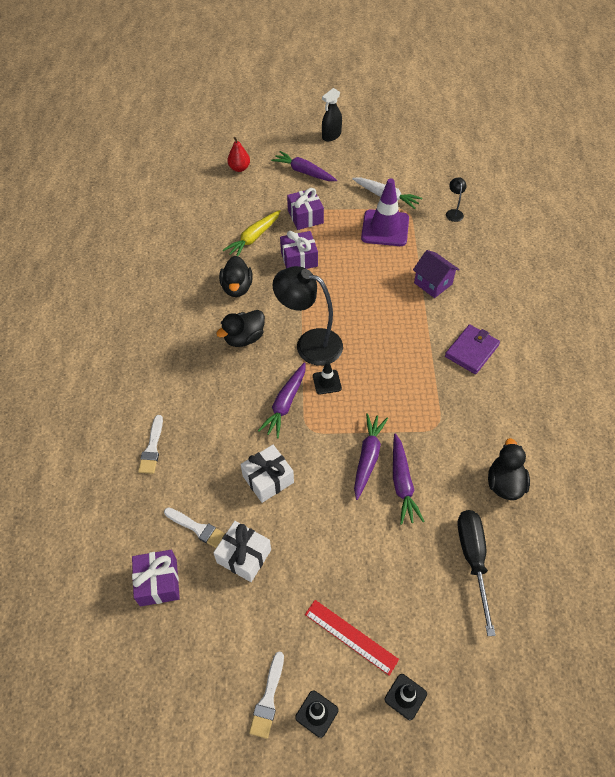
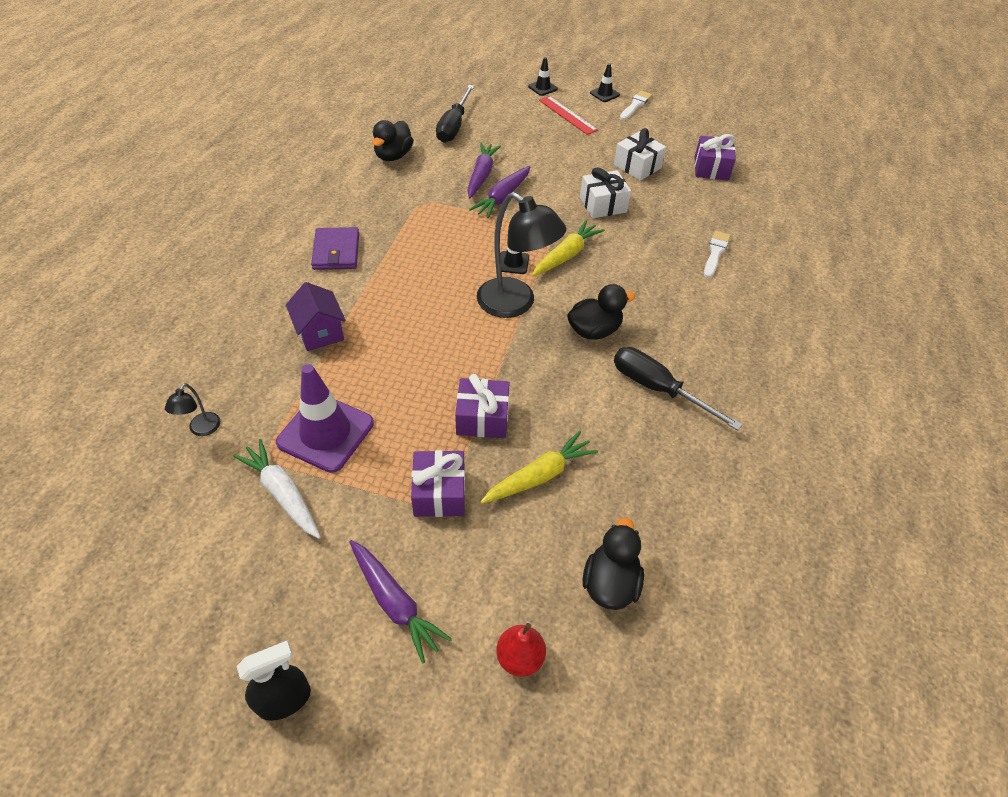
camera: 165 degrees left, 5 degrees down
white brush [164,507,226,548] -> none
black duck [219,256,253,297] -> black duck moved to [583,517,644,610]
purple carrot [258,362,306,438] -> yellow carrot [532,220,605,276]
purple wallet [445,324,500,374] -> purple wallet turned 60 degrees counterclockwise [311,227,359,270]
none -> black screwdriver [614,347,742,431]

